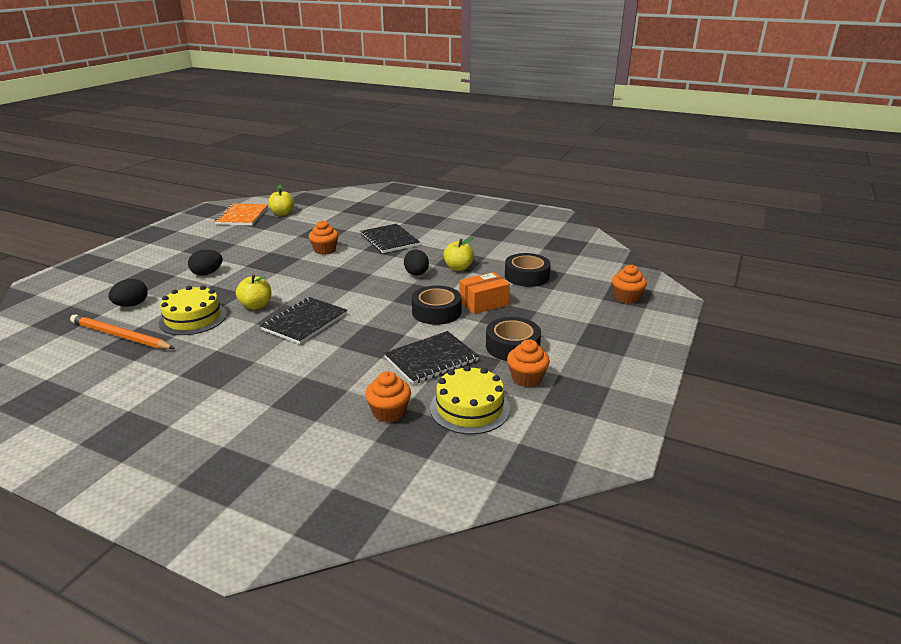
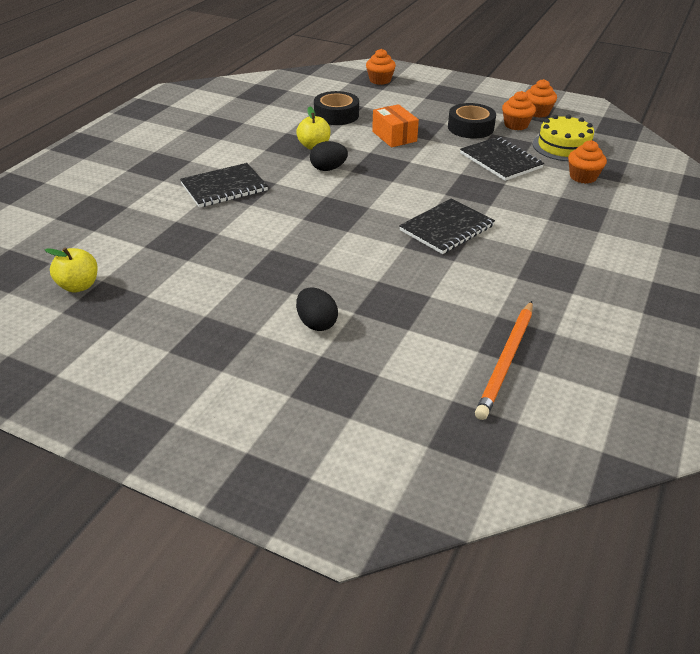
camera: 90 degrees left, 10 degrees up
black egg [108,279,148,307] -> none
yellow cake [159,286,227,335] -> none
orange notebook [214,204,268,225] -> none
yellow apple [236,274,271,310] -> none
black notebook [260,297,347,344] -> black notebook turned 75 degrees counterclockwise [399,198,495,254]
orange cupcake [309,220,339,255] -> orange cupcake moved to [525,79,557,118]
black tape [412,286,462,325] -> none

